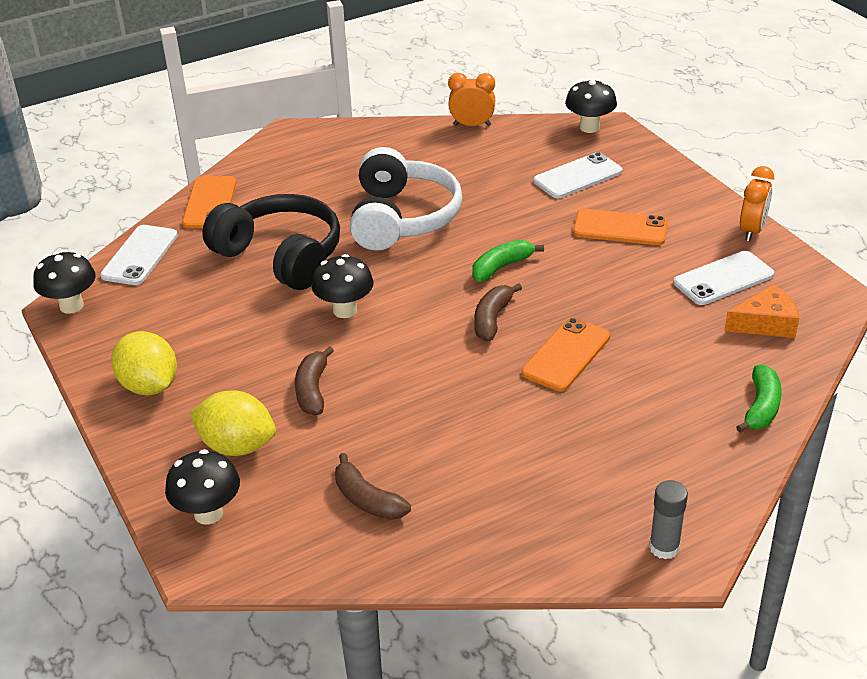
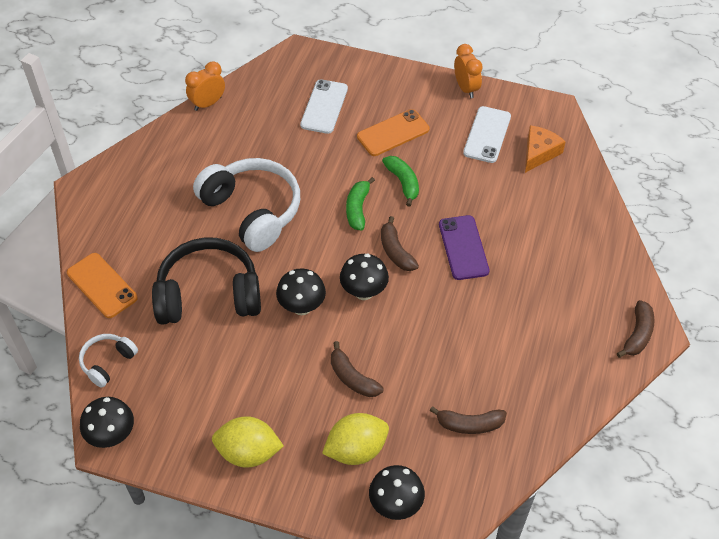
camera: 45 degrees left, 15 degrees up
white phone [100,225,178,285] -> white headphones [79,334,138,388]
orange phone [521,318,610,391] -> purple phone [439,215,489,280]
black mushroom [565,79,617,133] -> black mushroom moved to [340,254,389,300]
grey glue stick [649,480,688,559] -> brown banana [617,300,654,358]
green banana [736,365,782,433] -> green banana moved to [382,156,419,207]

